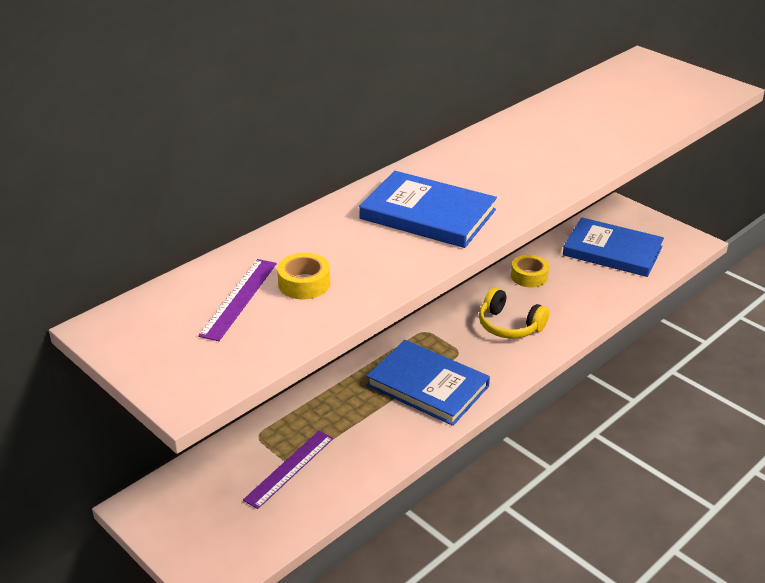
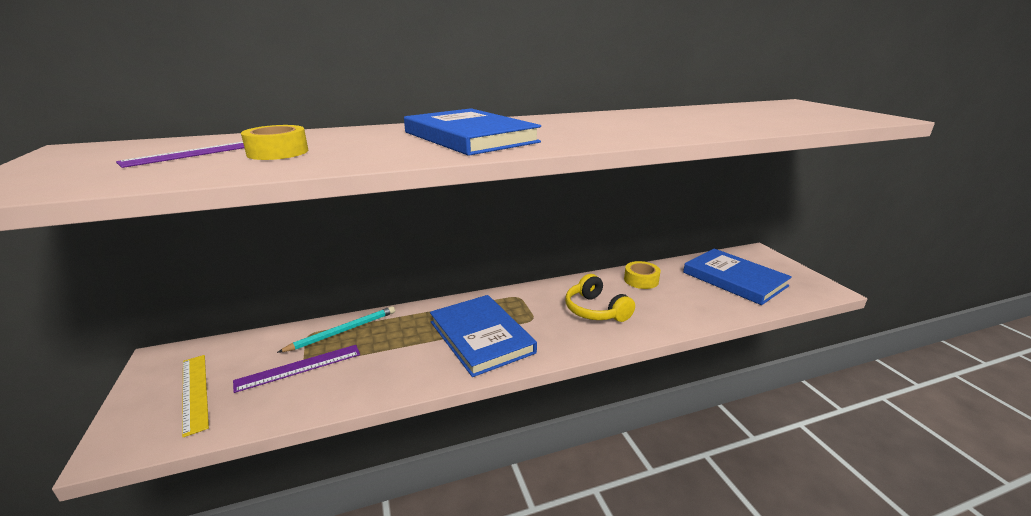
camera: 25 degrees right, 10 degrees down
none -> yellow ruler [182,355,209,437]
none -> turquoise pencil [277,306,395,353]

